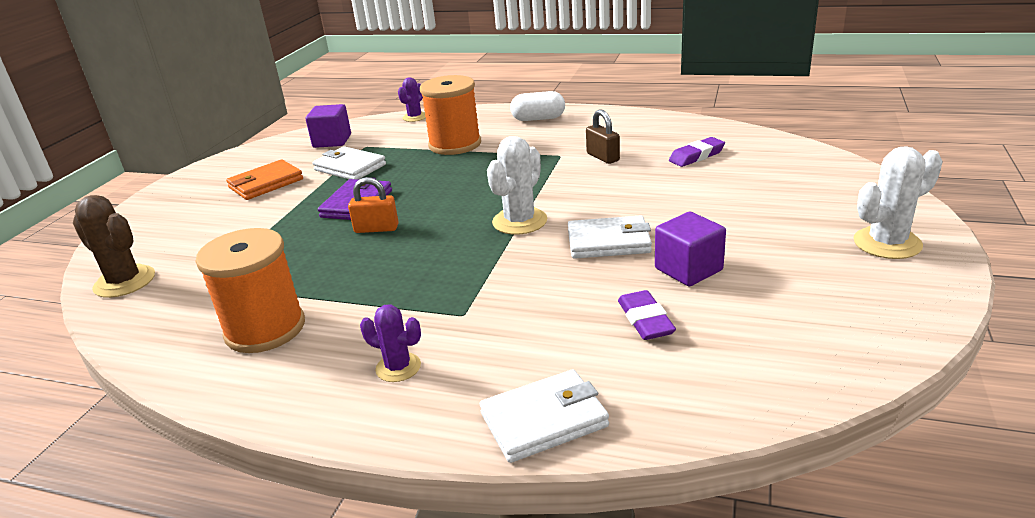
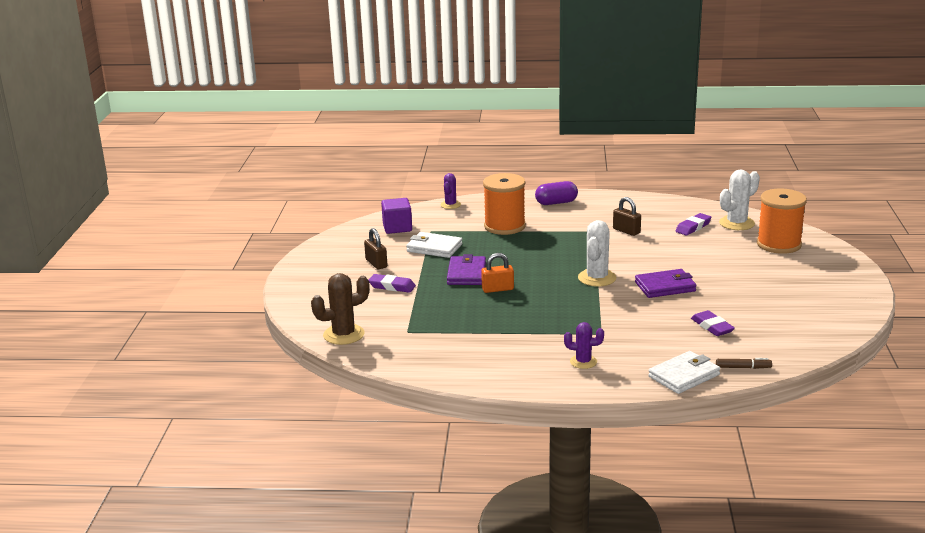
camera: 15 degrees left, 5 degrees down
brown cactus [73,195,155,298] -> brown cactus turned 45 degrees counterclockwise [311,273,370,345]
orange spool [195,228,305,353] -> orange spool moved to [757,189,807,254]
orange wallet [226,160,303,200] -> brown padlock [364,228,387,269]
white capsule [510,91,565,121] -> purple capsule [535,181,578,205]
white wallet [568,215,652,259] -> purple wallet [635,269,697,298]
purple cube [655,212,726,286] -> none
white cactus [853,146,943,259] -> white cactus moved to [719,169,760,230]
none -> purple eraser [368,274,416,293]
none -> brown marker [716,358,772,369]

